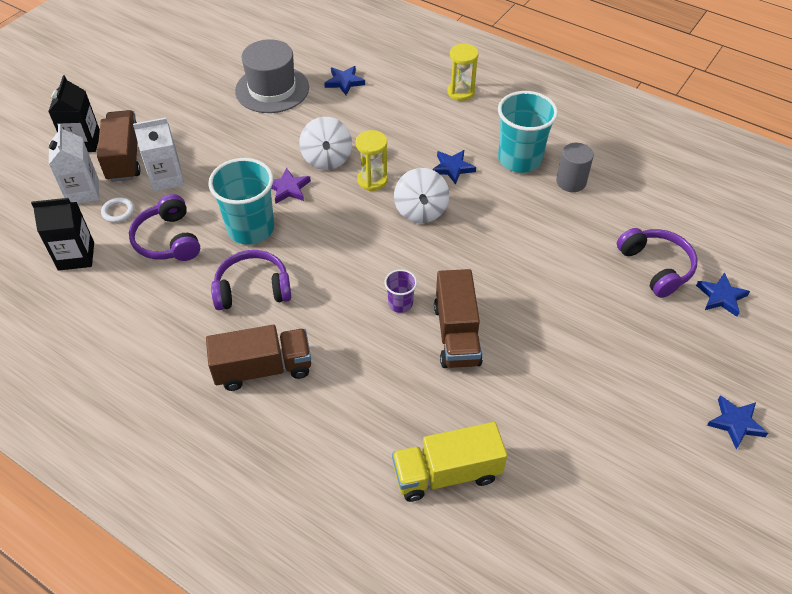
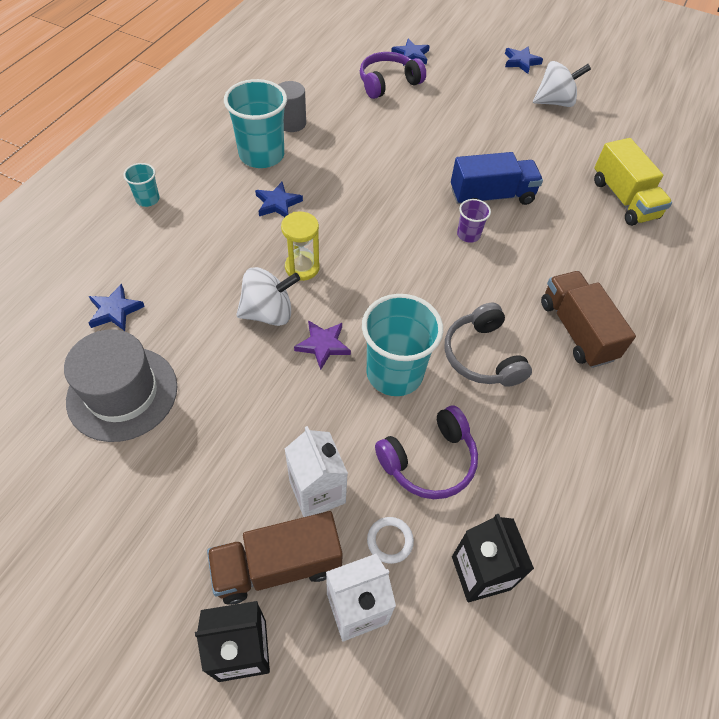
camera: 100 degrees left, 5 degrees up
purple headphones [211,250,291,310] -> grey headphones [444,303,532,387]
white spinning top [394,168,449,223] -> white spinning top moved to [533,61,591,107]
brown truck [434,269,483,368] -> blue truck [451,152,543,205]
yellow hourglass [447,43,479,101] -> turquoise cup [124,163,160,207]

